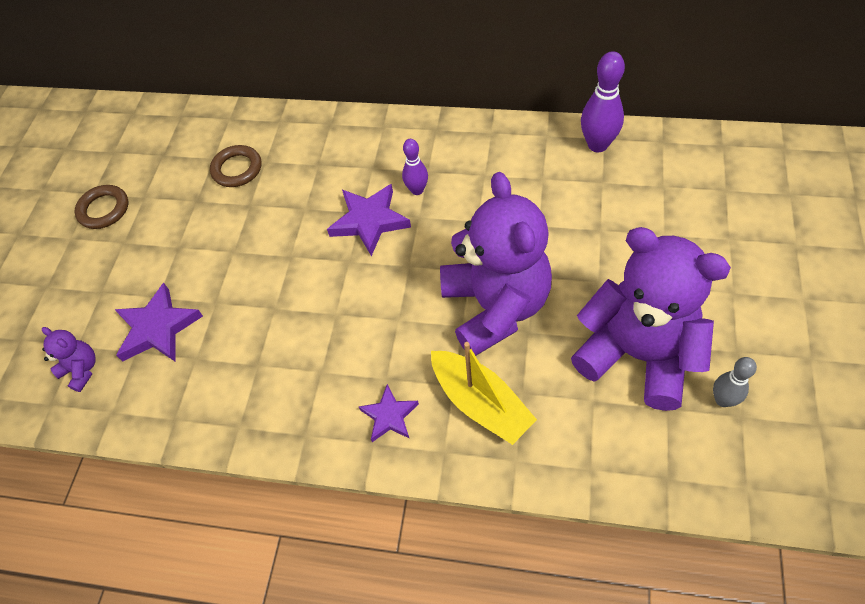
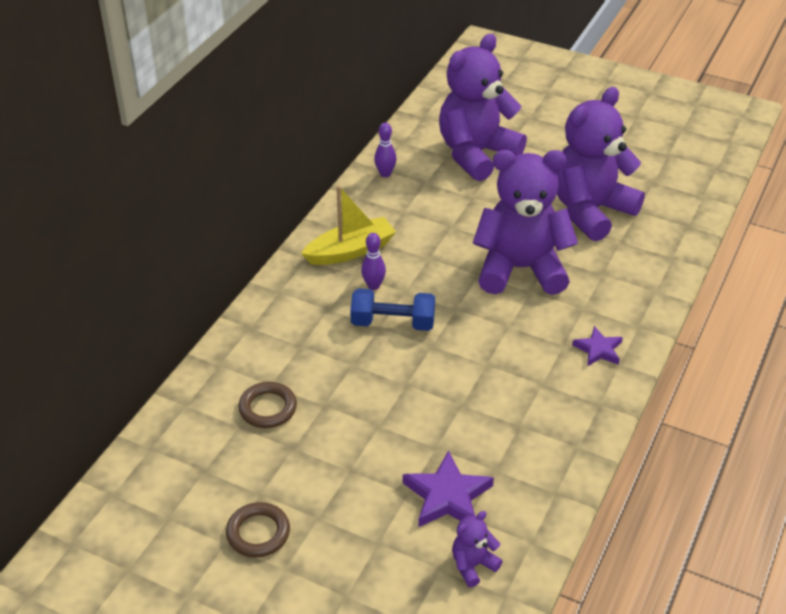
camera: 80 degrees left, 15 degrees down
purple star [327,184,411,256] -> blue dumbbell [350,288,435,331]
yellow boat [431,342,537,445] -> yellow boat moved to [301,185,396,265]
purple bowling pin [581,51,625,152] -> purple bowling pin [374,122,397,177], size x0.62
grey bowling pin [713,357,757,407] -> none
none -> purple teddy bear [439,34,527,181]

